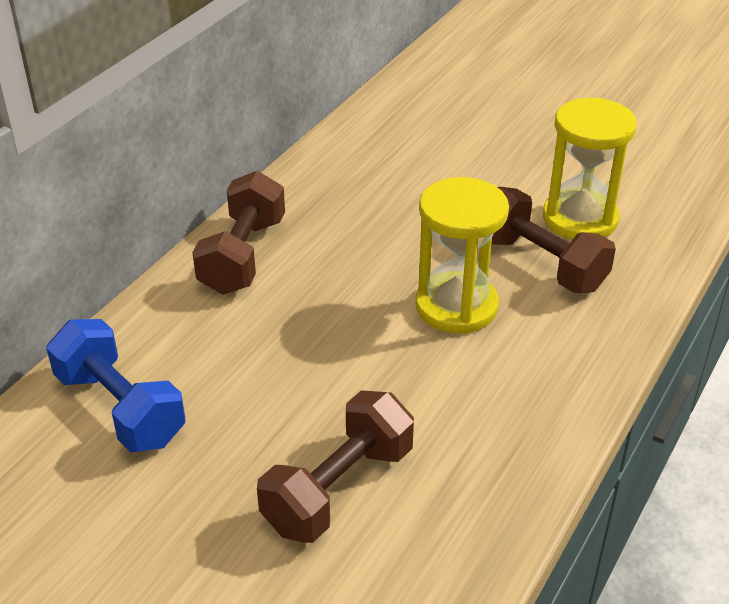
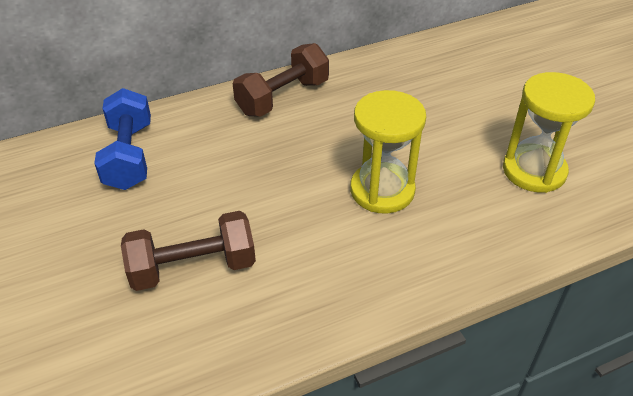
camera: 35 degrees right, 5 degrees up
brown dumbbell [492,187,616,293] -> none

